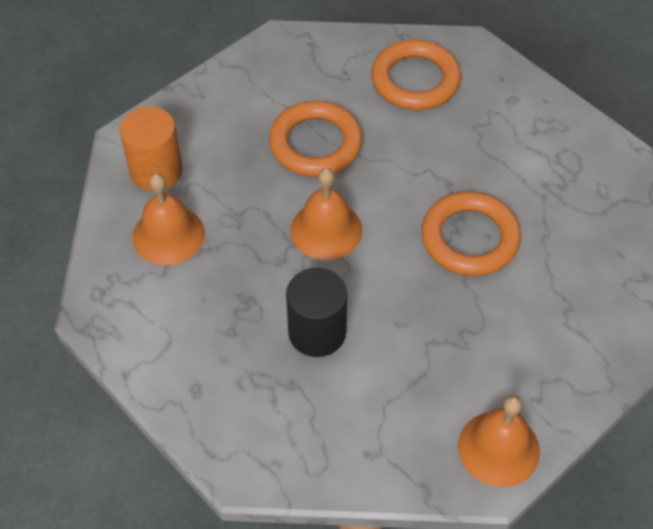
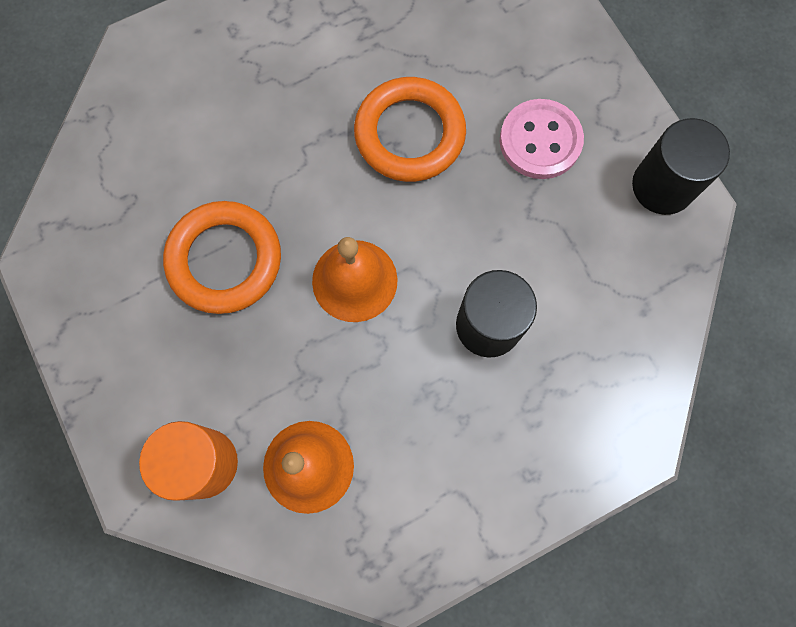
camera: 75 degrees left, 20 degrees up
orange ring [371,39,461,110] -> none
orange bell [458,395,540,487] -> black cylinder [632,118,730,215]
none -> pink button [500,99,584,179]

